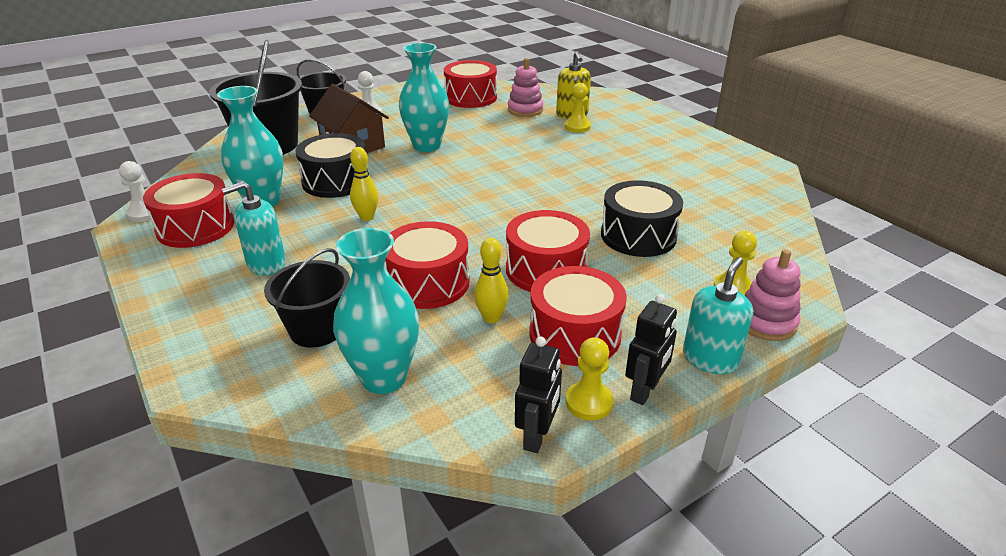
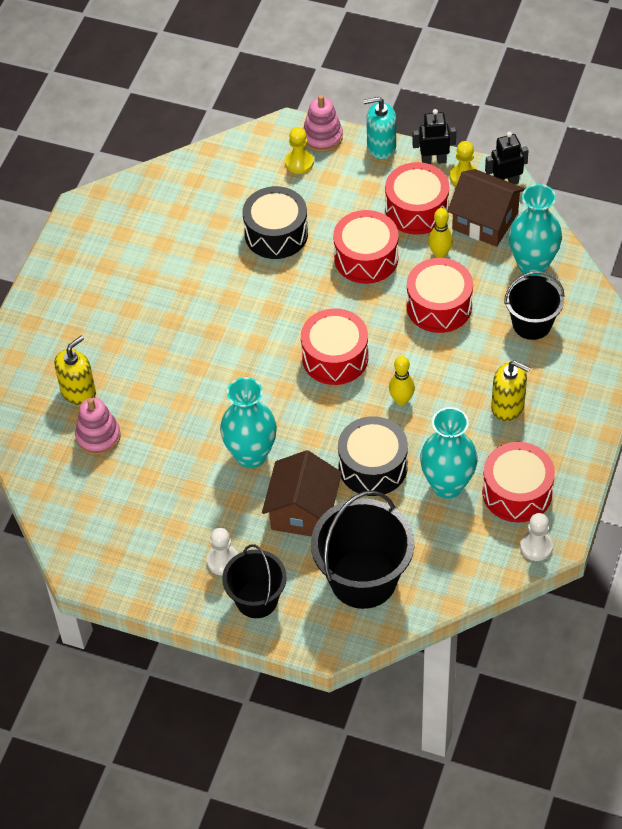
camera: 125 degrees left, 20 degrees up
turquoise soap dispenser [222,181,286,275] -> yellow soap dispenser [491,360,531,421]
red drum [444,60,497,108] -> red drum moved to [301,309,368,385]
yellow pawn [565,83,591,133] -> none
none -> brown house [447,169,525,247]

